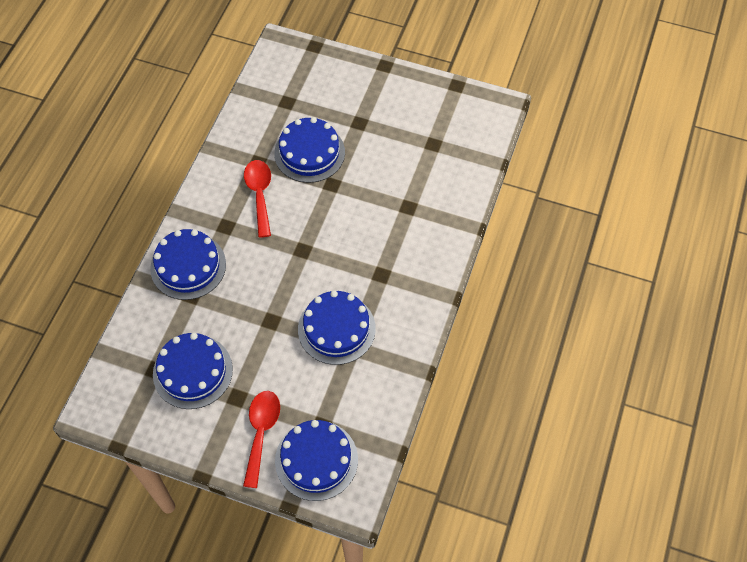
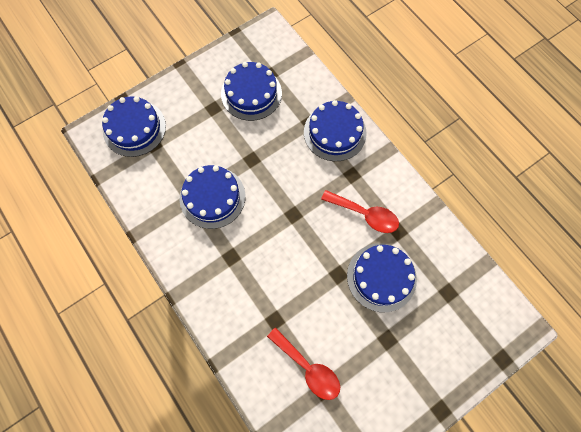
camera: 125 degrees right, 10 degrees up
red spoon [243,391,280,488] -> red spoon moved to [267,327,340,400]

